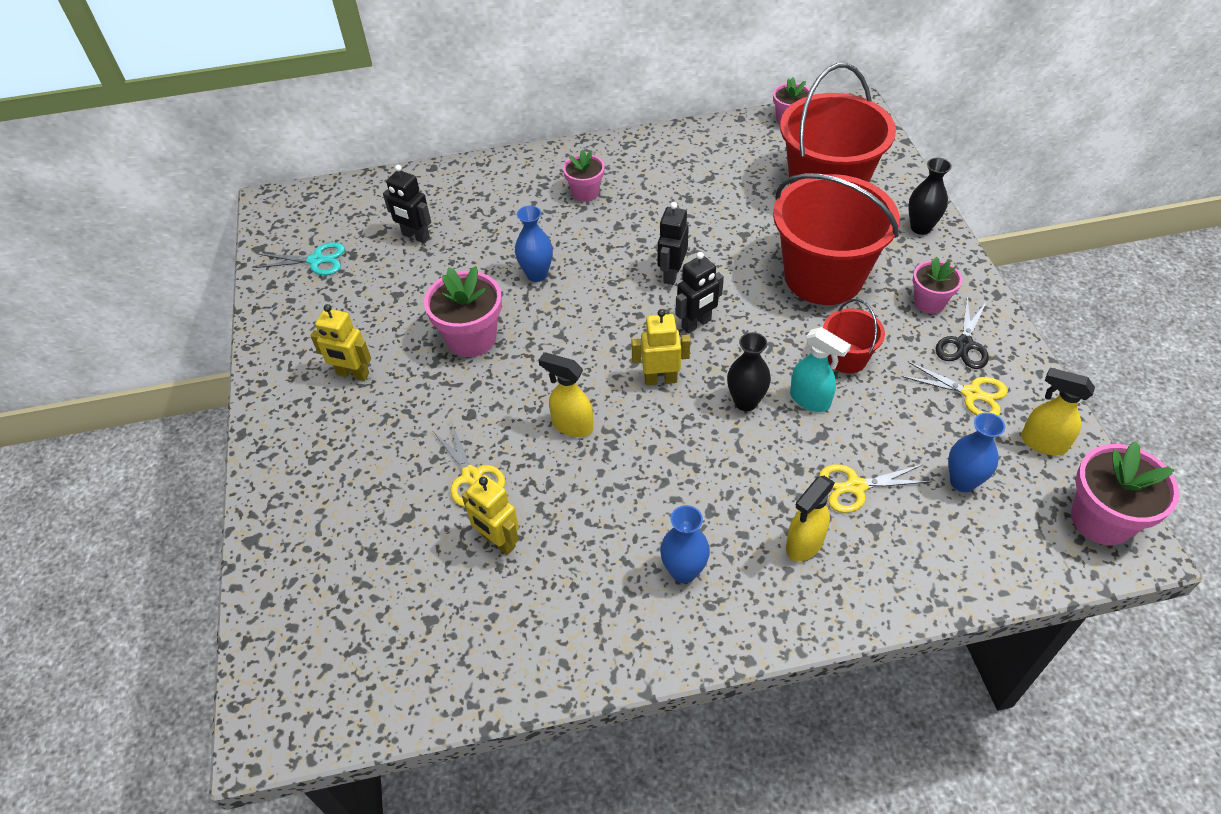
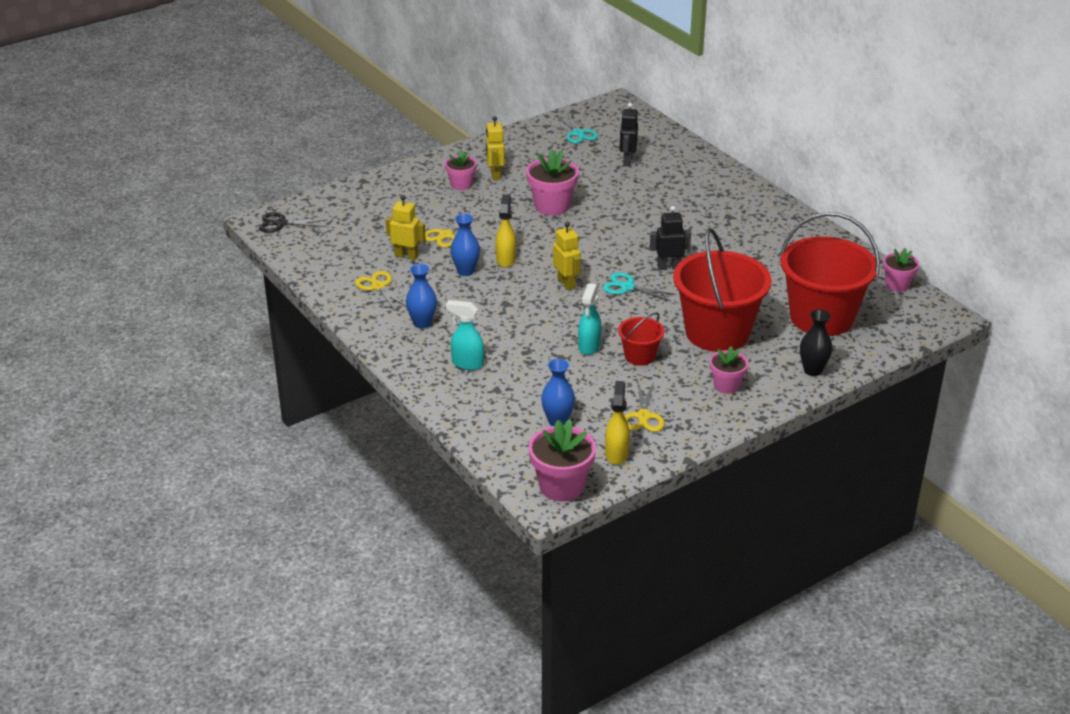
camera: 65 degrees right, 15 degrees down
yellow robot [462,475,519,555] -> yellow robot turned 90 degrees clockwise [386,195,426,260]
blue vase [515,206,553,282] -> blue vase moved to [450,213,480,276]
pink flower pot [563,149,605,202] -> pink flower pot moved to [445,150,477,190]
black robot [675,252,724,333] -> turquoise scissors [603,272,676,301]
black vase [727,332,771,411] -> none
yellow spray bottle [786,476,835,561] -> turquoise spray bottle [446,300,484,370]
yellow scissors [819,464,932,513] -> yellow scissors moved to [355,271,407,310]
black scissors [936,298,989,369] -> black scissors moved to [259,212,328,233]

